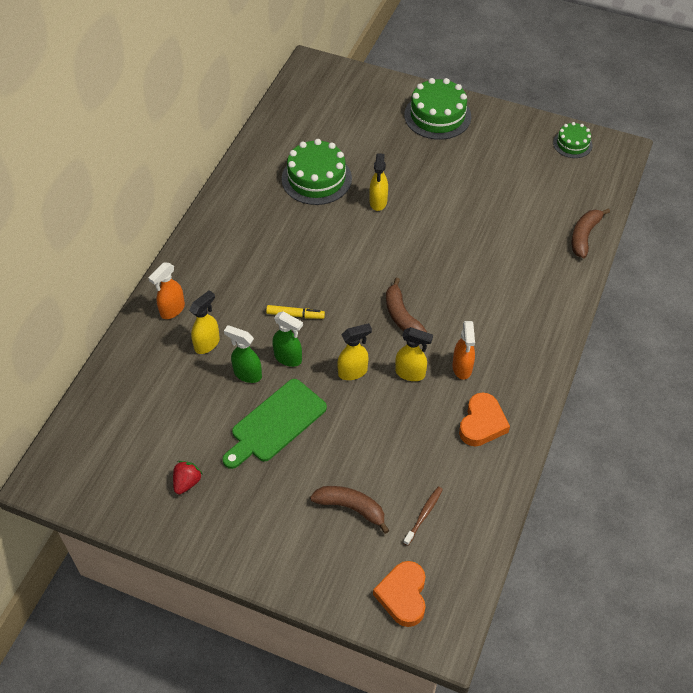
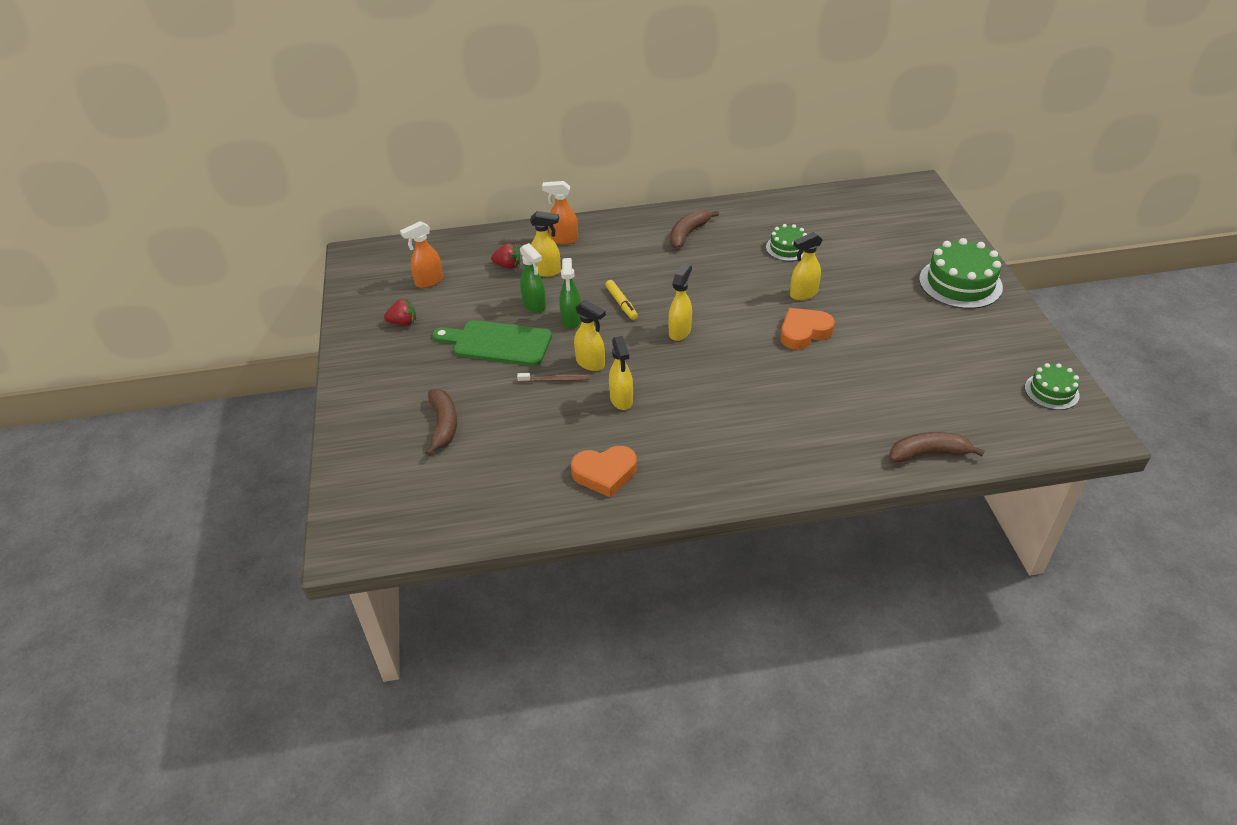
camera: 60 degrees right, 10 degrees down
green spray bottle [224,325,262,383] -> green spray bottle turned 150 degrees clockwise [520,243,546,313]
green cake [282,139,352,205] -> green cake [766,224,807,261], size x0.57
orange heart [373,561,426,627] -> orange heart moved to [781,308,835,350]
brown banana [386,278,427,332] -> brown banana moved to [670,210,719,249]
brown toothbrush [403,486,443,546] -> brown toothbrush moved to [517,373,589,382]
orange spray bottle [452,321,475,380] -> orange spray bottle moved to [400,221,443,288]
none -> red strawberry [491,243,520,269]
none -> yellow spray bottle [668,263,692,341]

